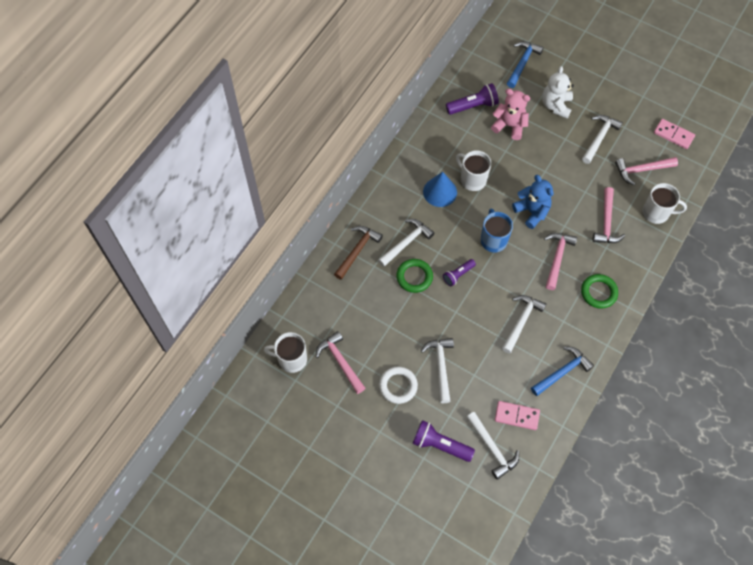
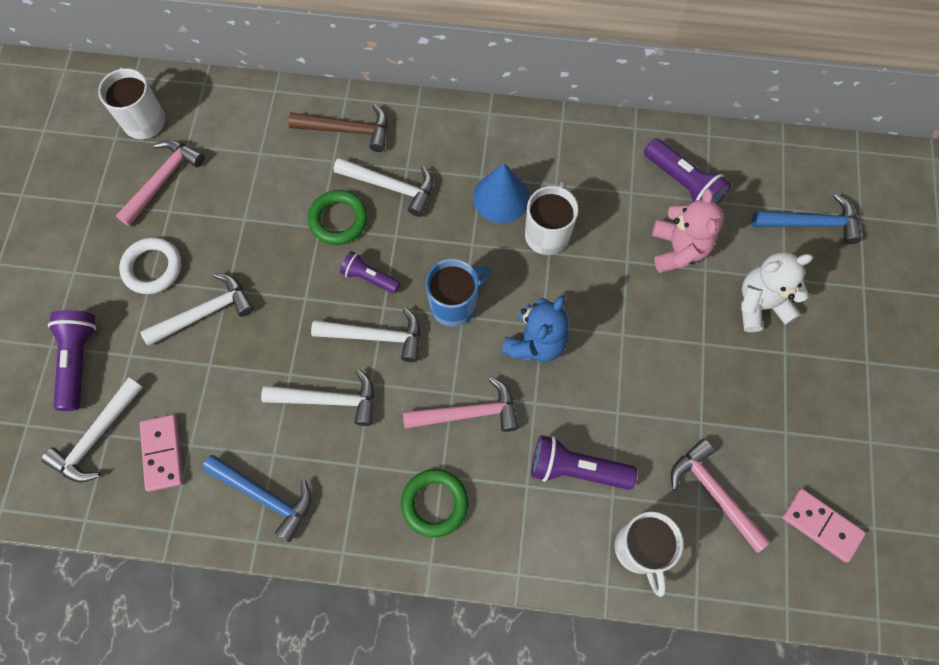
camera: 65 degrees right, 5 degrees up
white hammer [582,115,623,164] -> white hammer moved to [311,307,421,362]
pink hammer [593,187,625,243] -> purple flashlight [531,435,637,490]
pink domino [654,119,695,149] -> pink domino turned 60 degrees counterclockwise [782,489,866,563]

